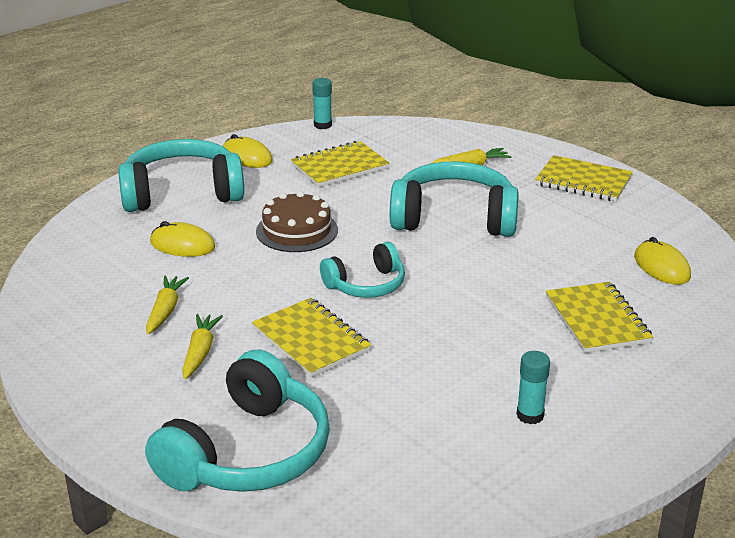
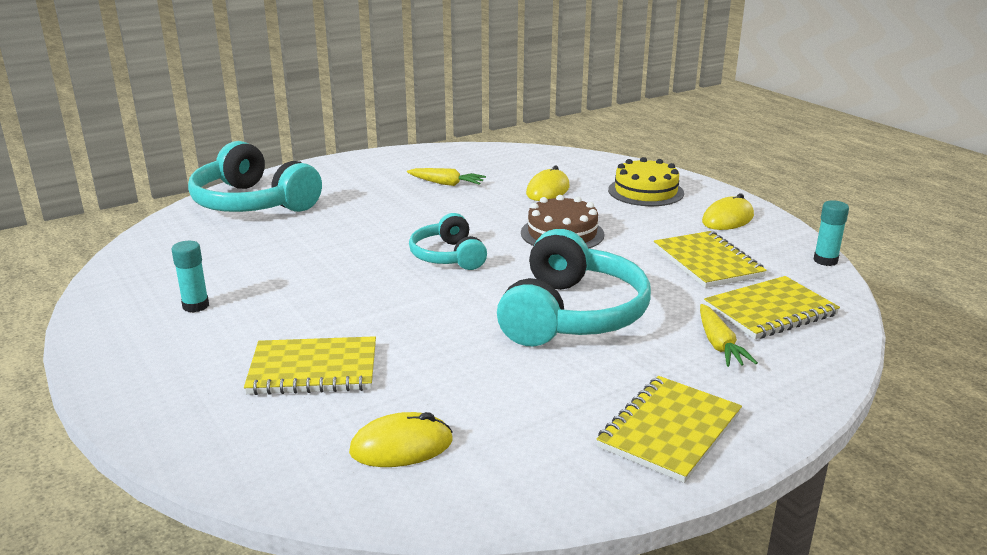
camera: 100 degrees right, 5 degrees down
turquoise headphones [118,139,244,212] -> yellow cake [608,157,684,206]
yellow carrot [182,314,223,379] -> none
yellow notebook [252,298,371,377] -> yellow notebook moved to [704,276,840,339]

